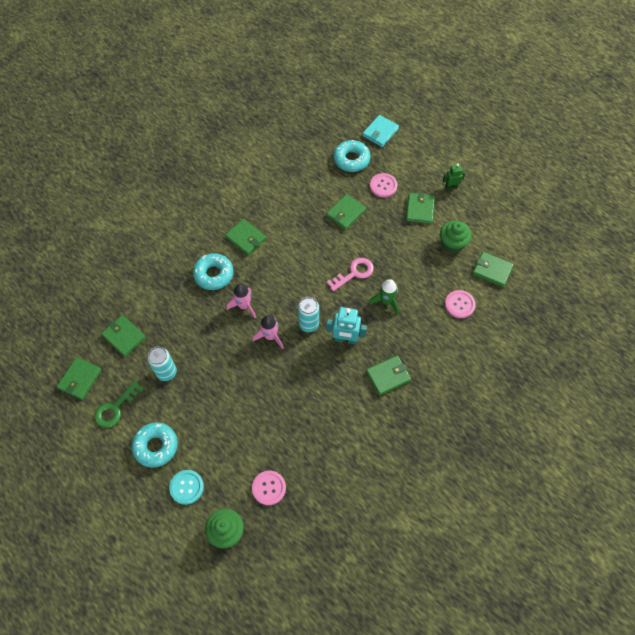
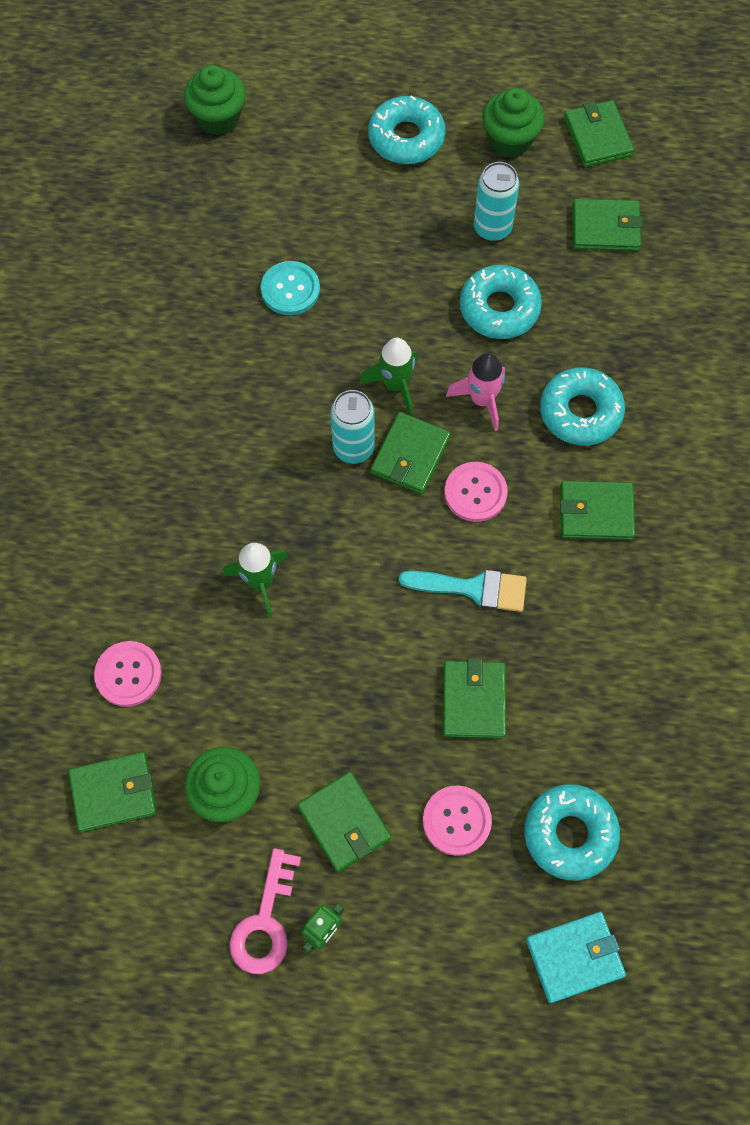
camera: 140 degrees right, 5 degrees up
green key [95,381,144,428] -> green cupcake [482,88,545,158]
turquoise button [169,470,204,505] -> turquoise button moved to [261,261,320,315]
pink button [252,471,286,505] -> pink button moved to [444,462,508,522]
pink rocket [253,315,284,349] -> green rocket [360,338,417,415]
turquoise robot [326,307,367,344] -> none
pink key [327,258,374,292] -> pink key moved to [229,848,301,974]
turquoise wallet [363,115,399,147] -> turquoise wallet turned 75 degrees clockwise [526,912,626,1003]
green wallet [366,355,411,395] -> green wallet moved to [371,412,451,494]
none -> turquoise brush [399,570,527,612]
none -> turquoise donut [460,265,542,339]

